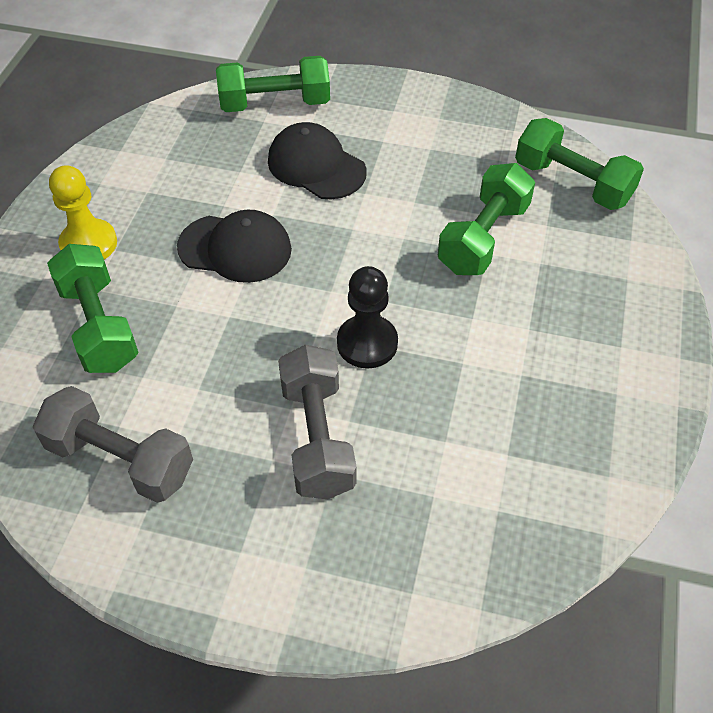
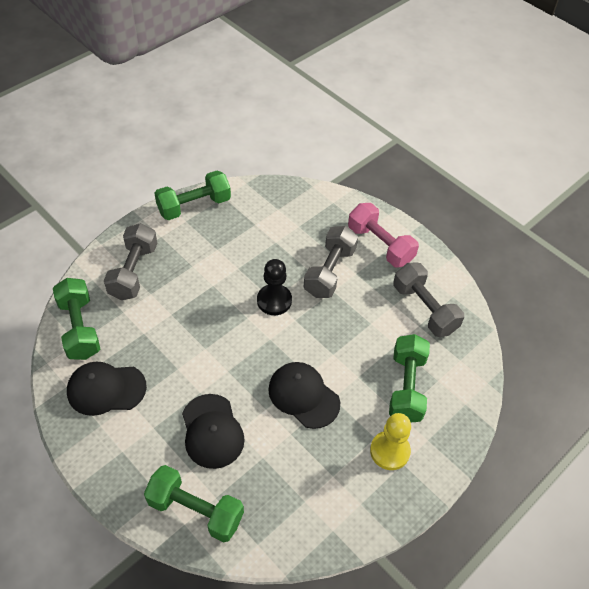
camera: 150 degrees left, 0 degrees up
green dumbbell [438,163,535,275] -> green dumbbell moved to [154,171,231,220]
none -> black cap [67,361,147,416]
none -> grey dumbbell [104,223,157,300]
none -> pink dumbbell [348,203,419,268]

